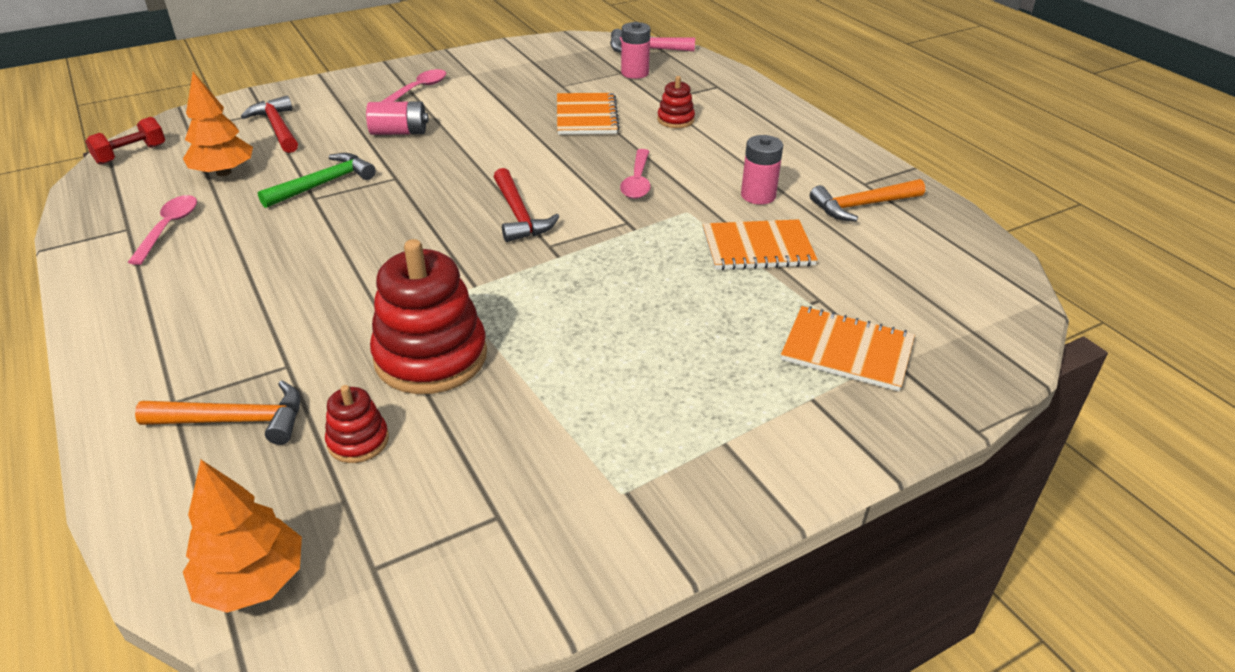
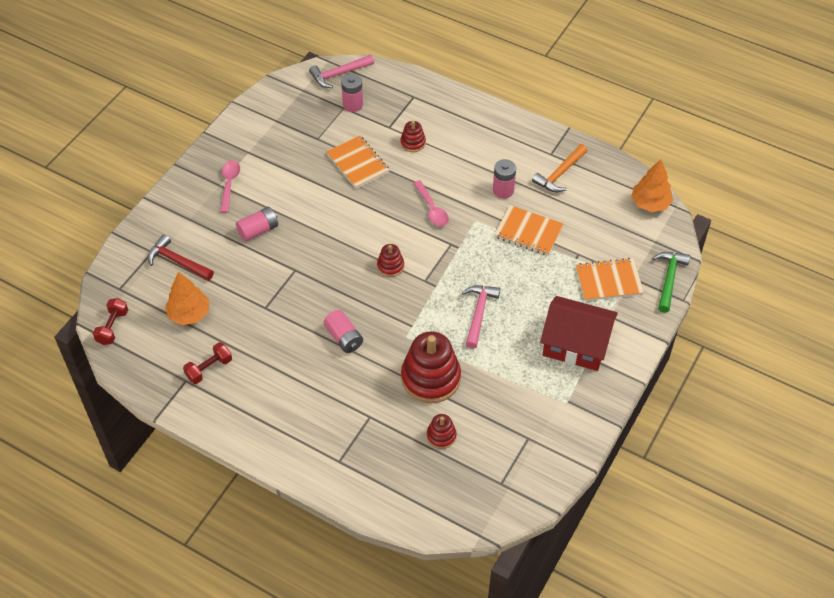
camera: 30 degrees left, 15 degrees up
pink spoon [128,195,197,265] -> red dumbbell [183,342,232,384]
orange hammer [135,380,300,445] -> none
orange tree [183,460,302,613] -> orange tree moved to [631,159,673,212]
green hammer [258,153,376,208] -> green hammer moved to [652,252,690,313]
red hammer [494,168,560,242] -> red stacking toy [377,244,404,277]
orange notebook [703,219,818,270] -> orange notebook turned 60 degrees clockwise [494,205,563,255]
none -> pink battery [324,310,363,353]
none -> pink hammer [462,285,500,349]
none -> red house [540,296,618,371]

